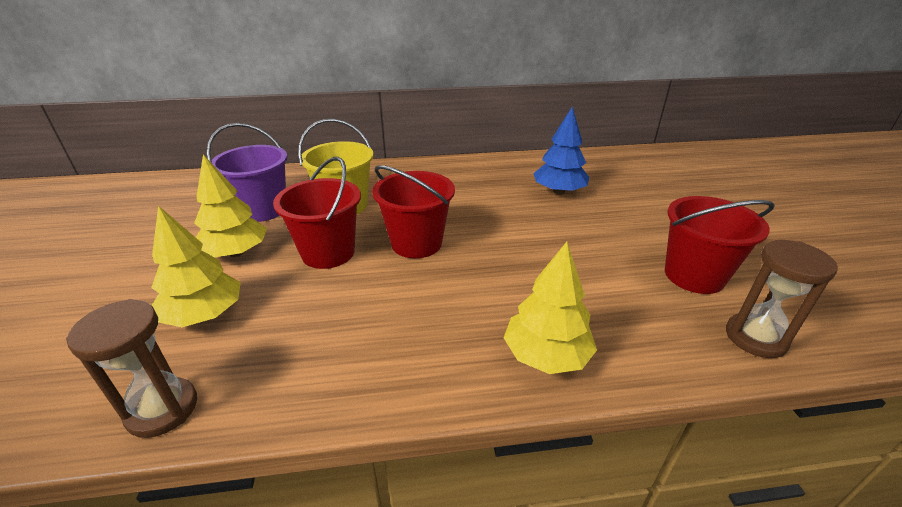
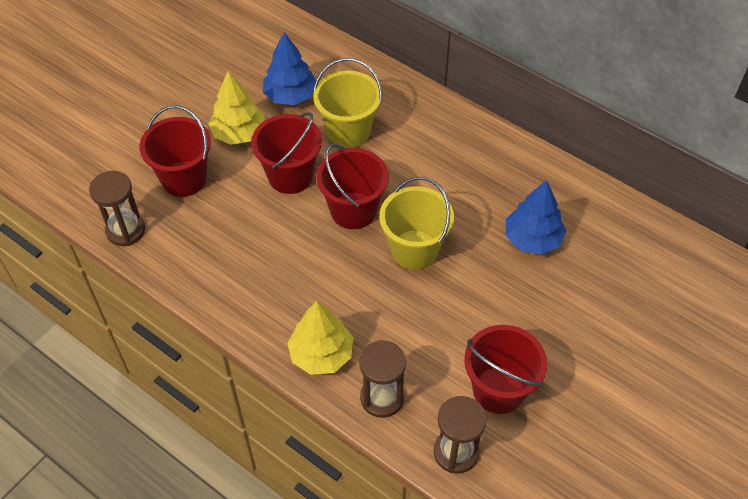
camera: 45 degrees right, 20 degrees up
yellow tree [151,206,241,327] -> red bucket [140,105,211,197]
purple bucket [206,123,288,222] -> blue tree [263,32,316,105]
none -> brown hourglass [359,340,406,418]
none -> yellow bucket [379,177,454,270]

